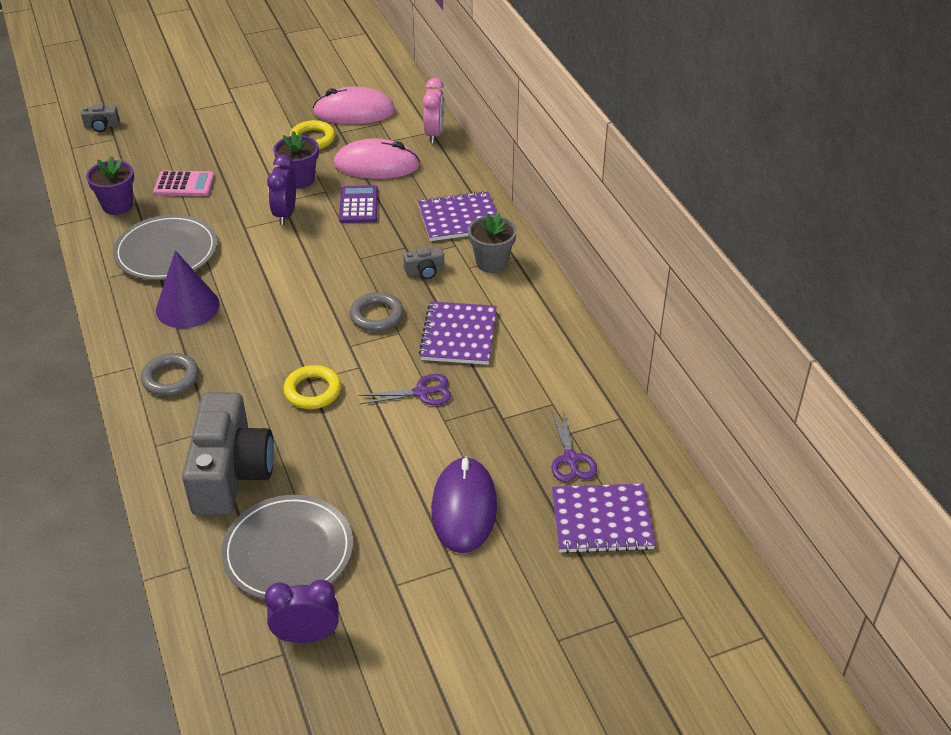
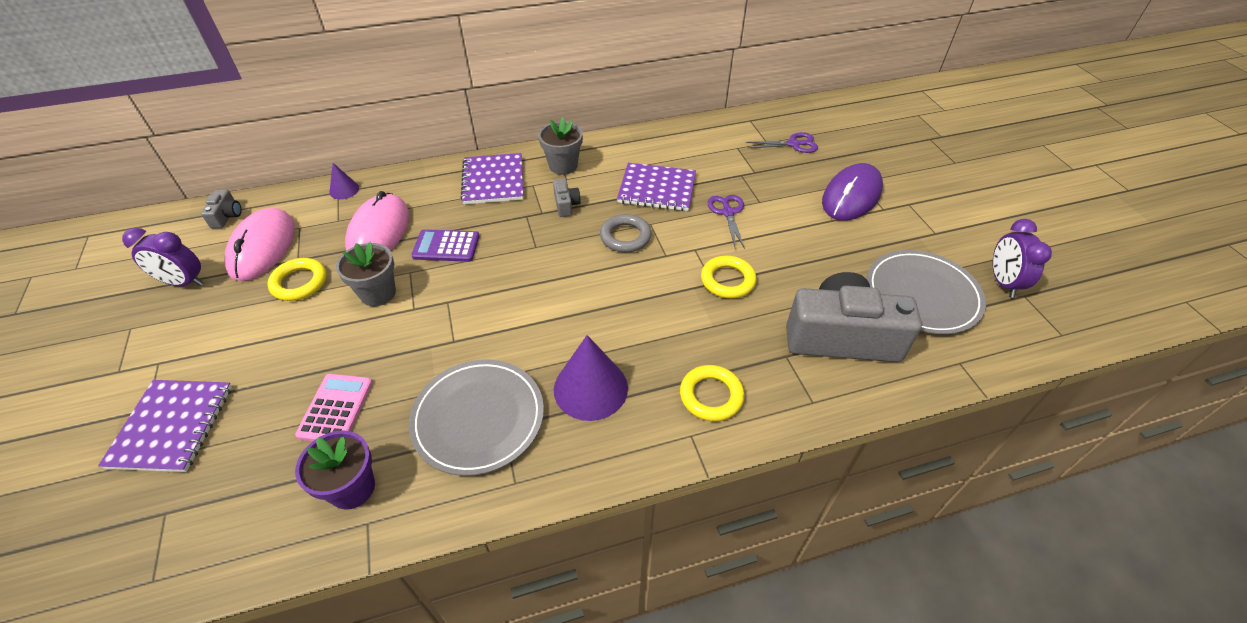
camera: 85 degrees left, 5 degrees up
grey camera [81,104,120,132] -> grey camera moved to [201,189,242,228]
grey ring [141,353,199,396] -> yellow ring [680,365,745,421]
purple clock [267,155,296,225] -> purple clock moved to [122,228,204,286]
purple flower pot [273,131,319,189] -> grey flower pot [336,242,396,306]
pink clock [423,78,444,143] -> purple cone [329,163,359,199]
purple mouse [431,456,497,553] -> purple mouse turned 60 degrees counterclockwise [822,163,883,221]
purple notebook [552,484,655,554] -> purple notebook moved to [98,380,232,472]

